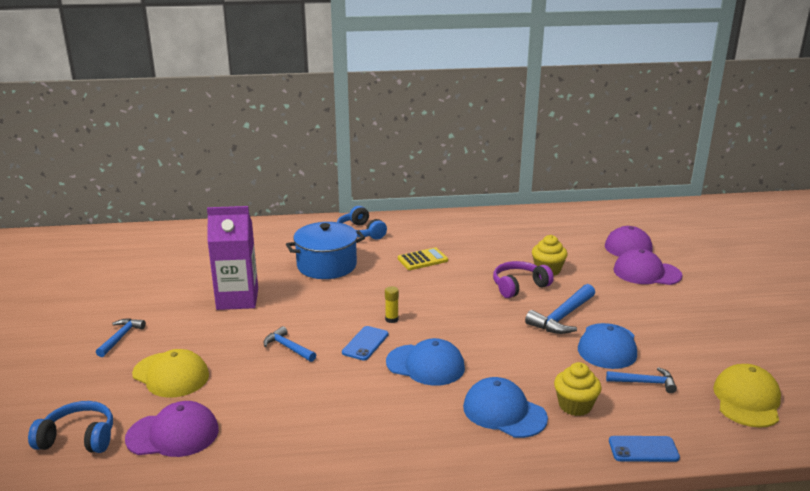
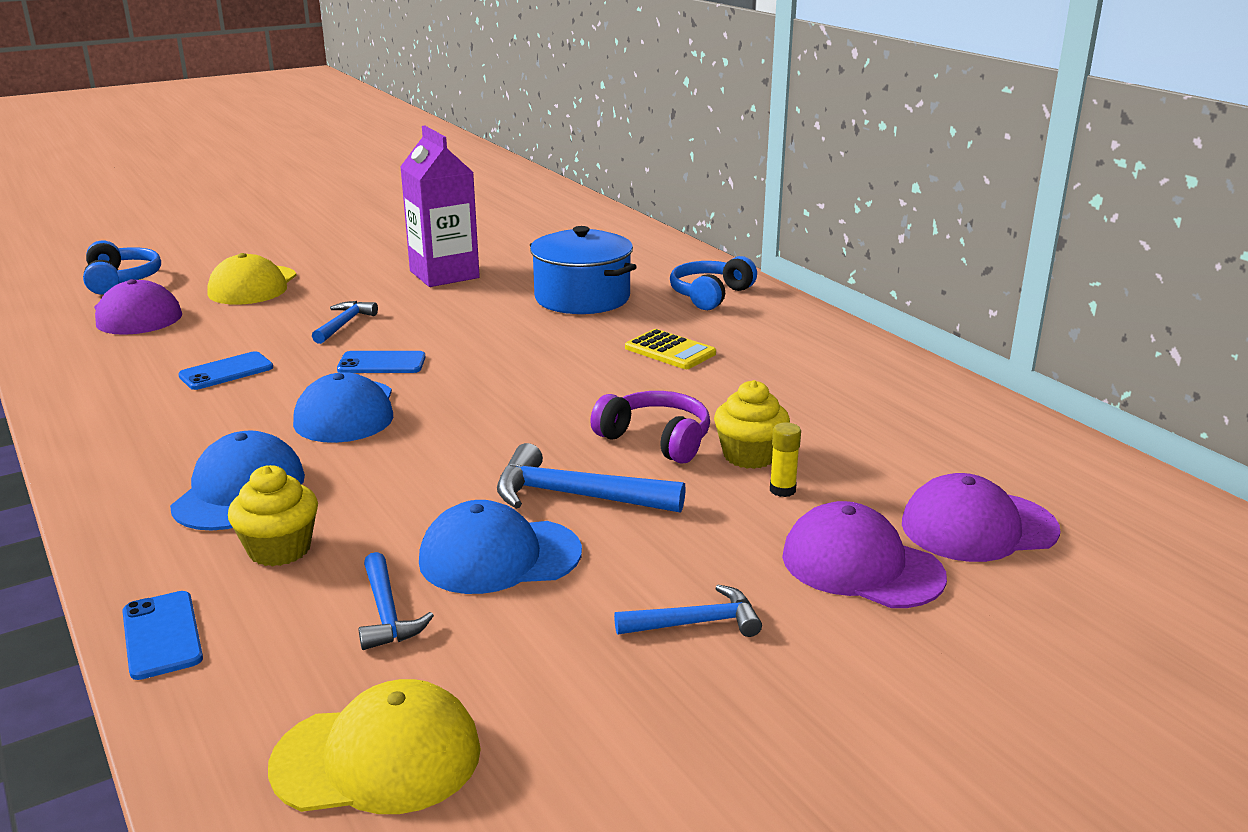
camera: 65 degrees right, 0 degrees up
blue hammer [96,318,146,357] -> blue hammer moved to [614,585,762,637]
yellow glue stick [385,286,399,323] -> yellow glue stick moved to [770,422,801,497]
purple cap [613,248,682,285] -> purple cap turned 45 degrees counterclockwise [782,501,947,608]
none -> blue phone [178,351,273,390]

